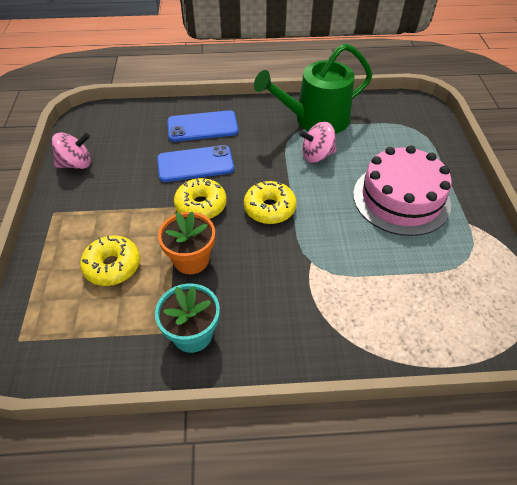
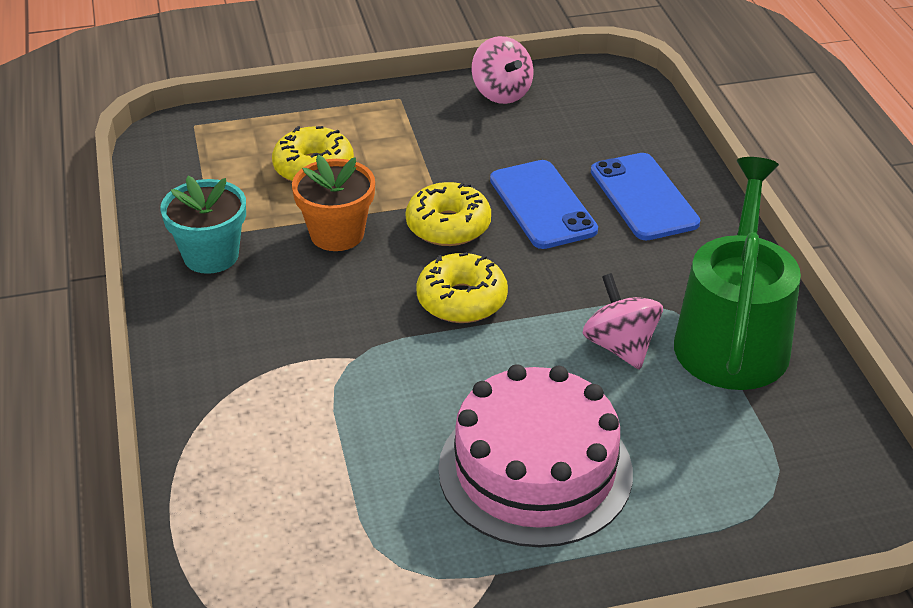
camera: 80 degrees right, 10 degrees down
green watering can [254,43,372,134] -> green watering can turned 45 degrees clockwise [674,157,801,390]

